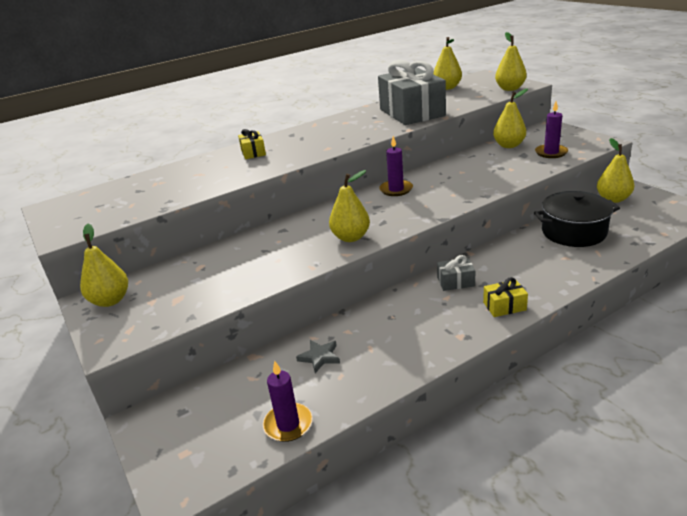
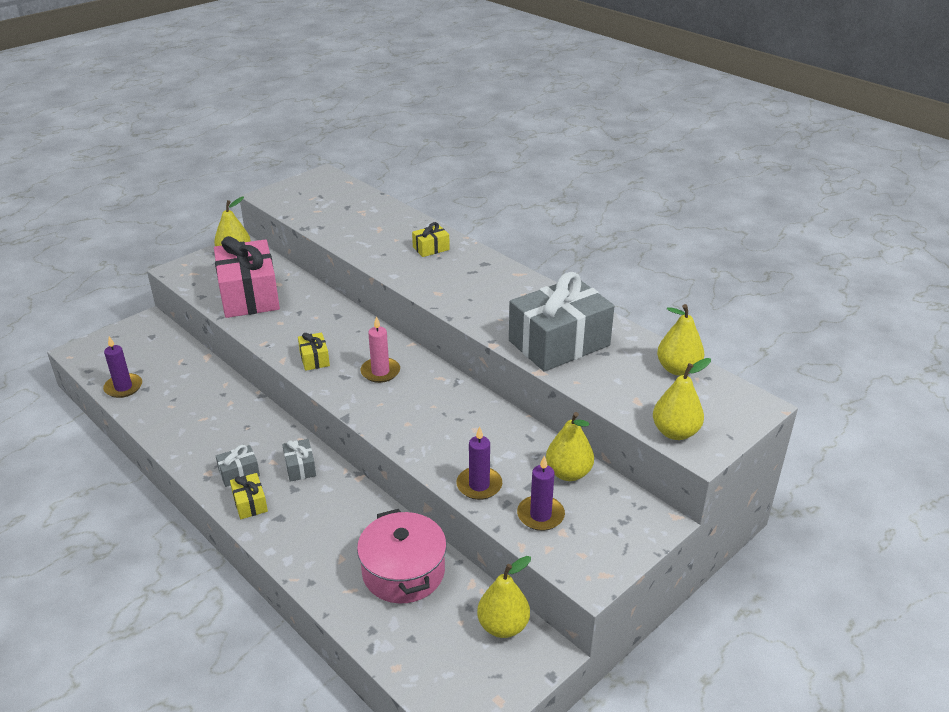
camera: 75 degrees right, 5 degrees up
grey star [296,340,340,373] -> none
yellow pear [329,170,370,242] -> yellow gift [298,332,330,371]
purple candle [379,136,413,196] -> purple candle moved to [456,426,502,500]
black pot [534,191,620,247] -> pink pot [357,509,447,603]
none -> pink gift [214,236,280,318]
none -> grey gift [216,445,260,487]
none -> pink candle [360,316,400,383]

